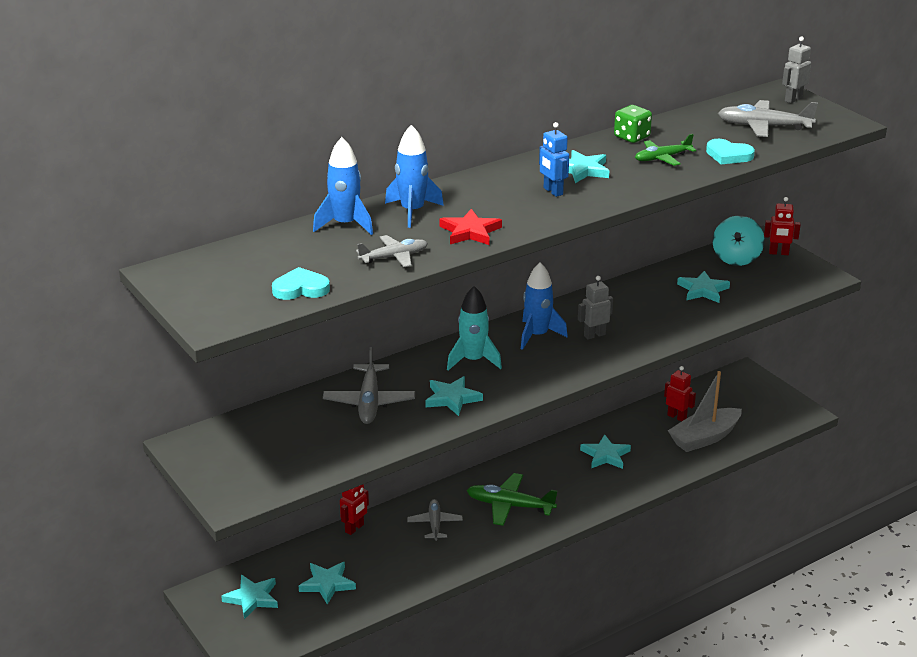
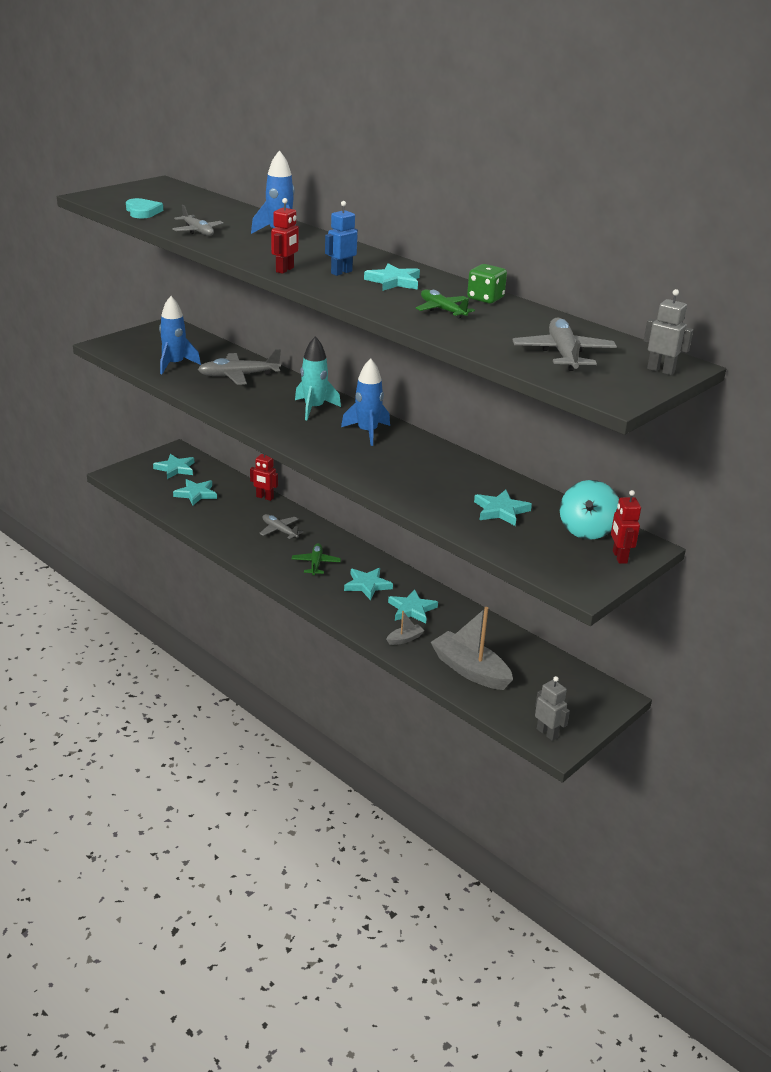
camera: 75 degrees right, 0 degrees up
blue rocket [313,137,373,235] -> blue rocket moved to [159,296,201,374]
grey plane [407,499,463,541] -> grey plane turned 120 degrees counterclockwise [259,514,304,539]
turquoise star [425,376,483,416] -> turquoise star moved to [344,568,393,600]
red star [440,209,502,245] -> none
green plane [467,473,557,526] -> green plane [292,543,341,575], size x0.66
grey robot [578,276,613,339] -> grey robot moved to [535,676,570,741]
red robot [664,366,696,422] -> red robot moved to [271,198,299,274]
turquoise heart [706,139,755,164] -> none
turquoise spinning top [713,216,765,266] -> turquoise spinning top turned 75 degrees counterclockwise [560,480,619,540]
none -> grey boat [386,611,424,645]

